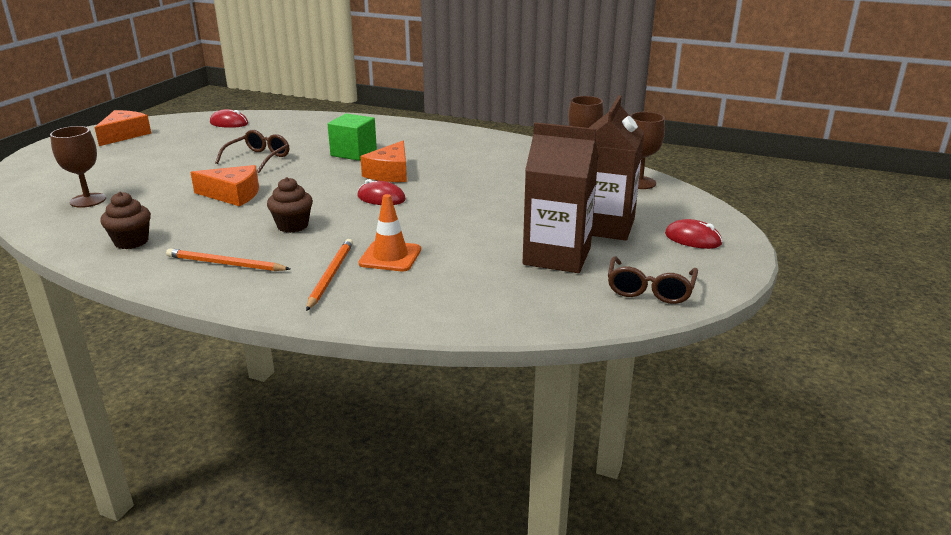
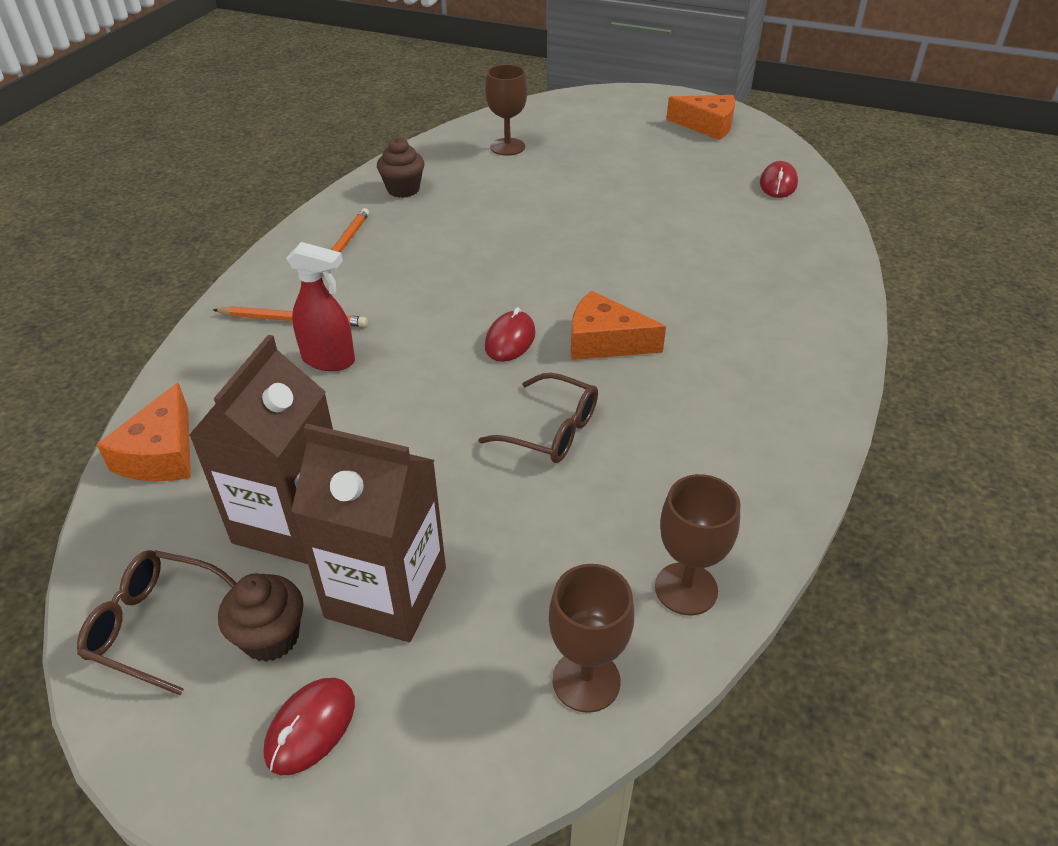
camera: 90 degrees right, 15 degrees up
orange cheese [190,165,259,206] -> orange cheese moved to [96,383,191,482]
brown glasses [215,130,289,173] -> brown glasses moved to [478,373,598,463]
brown cupcake [267,177,313,233] -> brown cupcake moved to [218,573,304,662]
green cube [328,114,377,161] -> none
orange traffic cone [359,194,421,271] -> red spray bottle [286,242,355,371]

